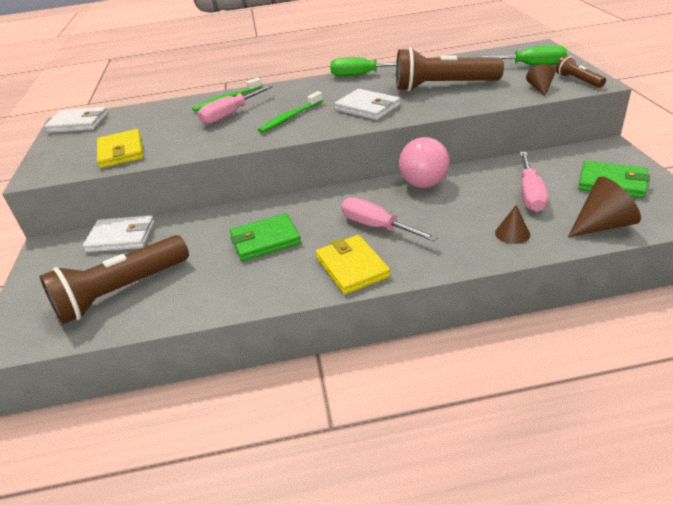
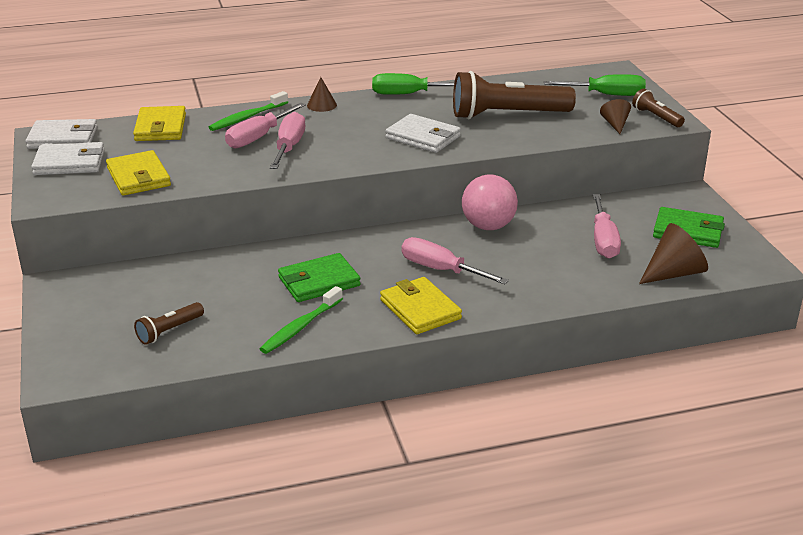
camera: 10 degrees left, 5 degrees down
brown flashlight [40,235,189,324] -> brown flashlight [134,302,204,345], size x0.48
white wallet [83,215,155,252] -> white wallet moved to [31,142,104,175]
green toothbrush [258,91,323,133] -> green toothbrush moved to [260,286,343,354]
brown cone [495,205,530,244] -> brown cone moved to [307,77,337,112]
none -> yellow wallet [133,106,186,141]
none -> pink screwdriver [270,112,305,169]

